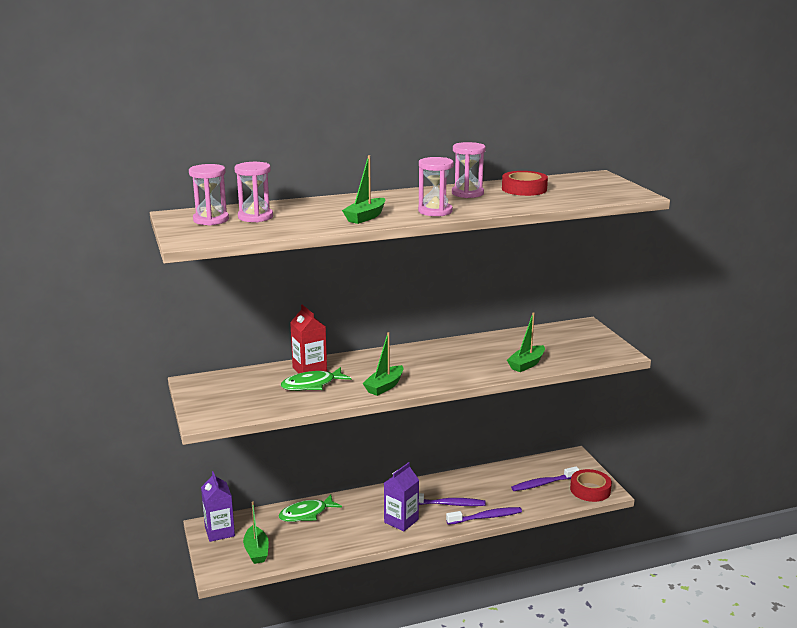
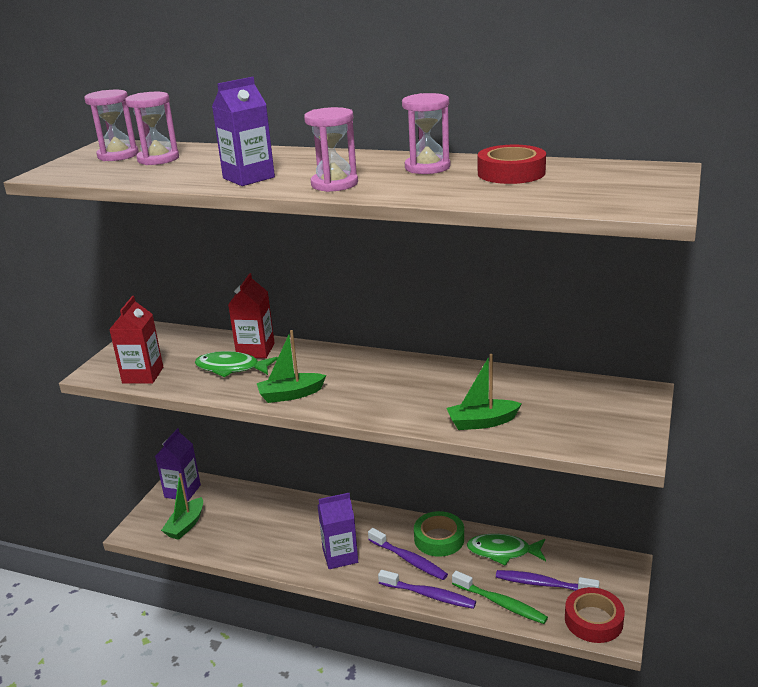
camera: 40 degrees right, 5 degrees up
green fish [278,494,342,522] -> green fish moved to [467,534,546,566]
green boat [342,155,385,224] -> purple carton [212,77,275,186]
none -> red carton [109,296,163,384]
none -> green tape [414,511,464,557]
none -> green toothbrush [452,571,548,624]

